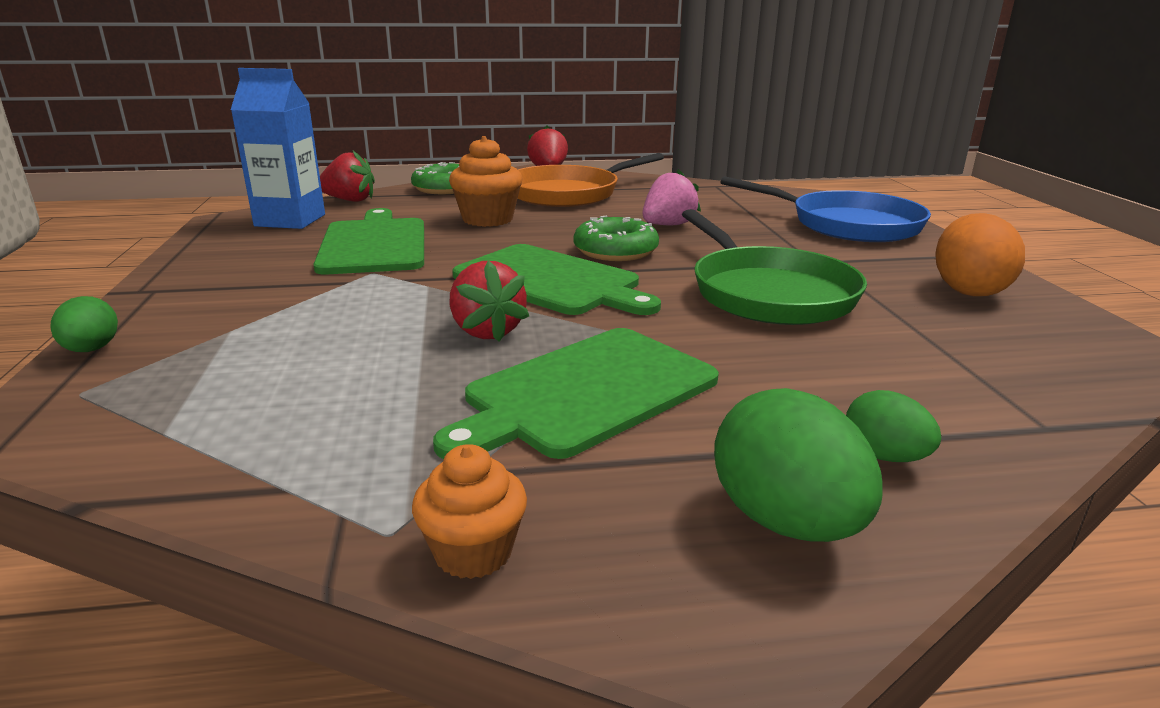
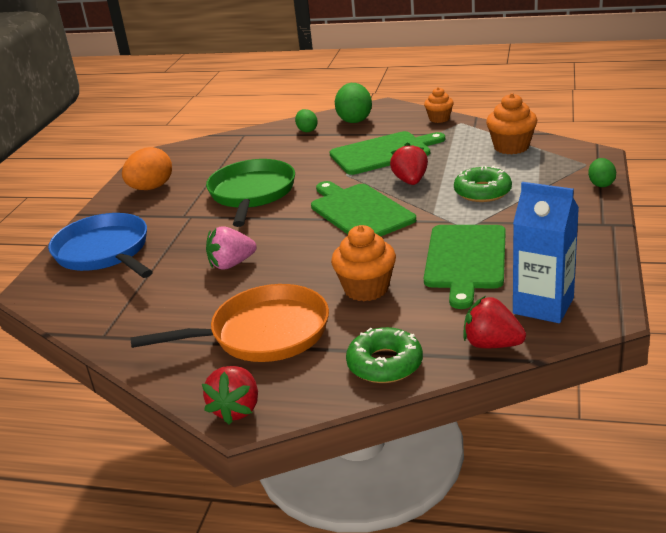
camera: 155 degrees left, 5 degrees up
green donut [574,216,659,261] -> green donut moved to [454,166,512,202]
none -> orange cupcake [486,93,538,154]

